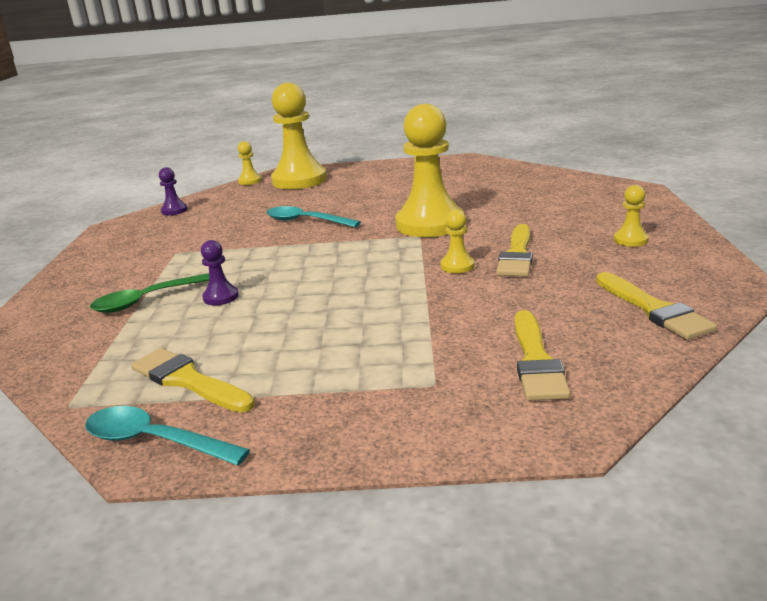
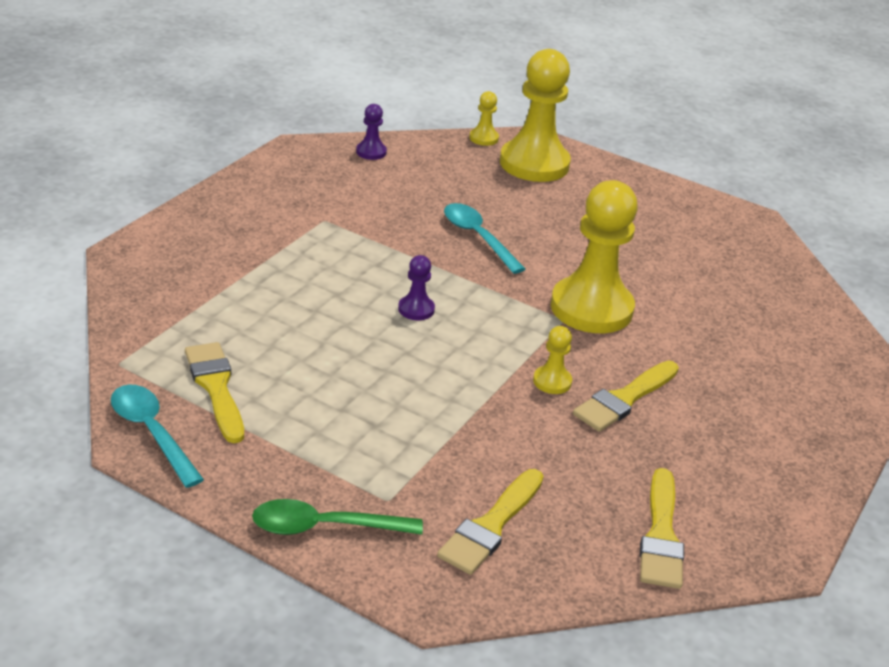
camera: 25 degrees right, 10 degrees up
green spoon [90,273,209,313] -> green spoon moved to [252,499,423,535]
purple pawn [201,240,239,305] -> purple pawn moved to [398,255,435,320]
yellow pawn [614,185,649,247] -> none

